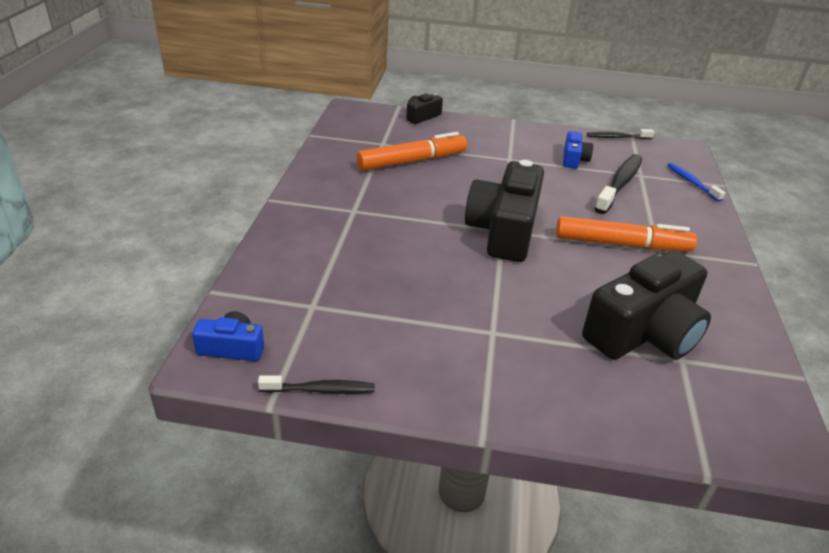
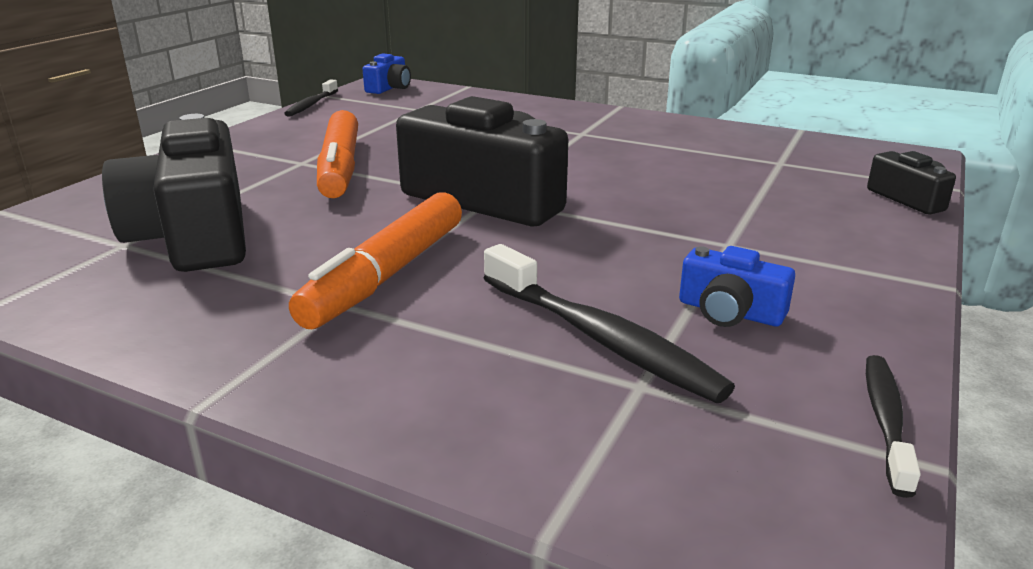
camera: 110 degrees right, 10 degrees down
orange marker [357,132,467,171] -> orange marker moved to [317,110,358,198]
blue toothbrush [667,163,726,202] -> none

